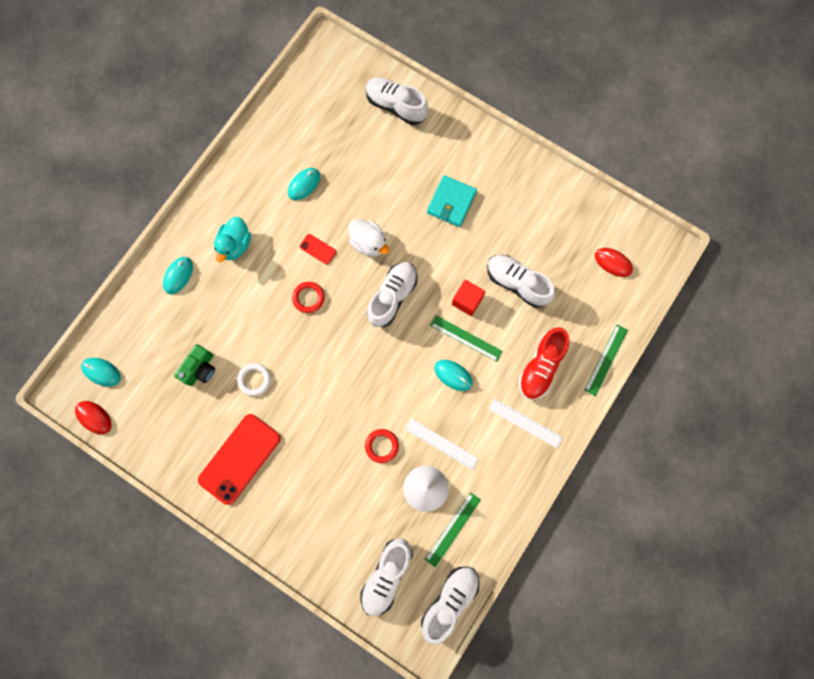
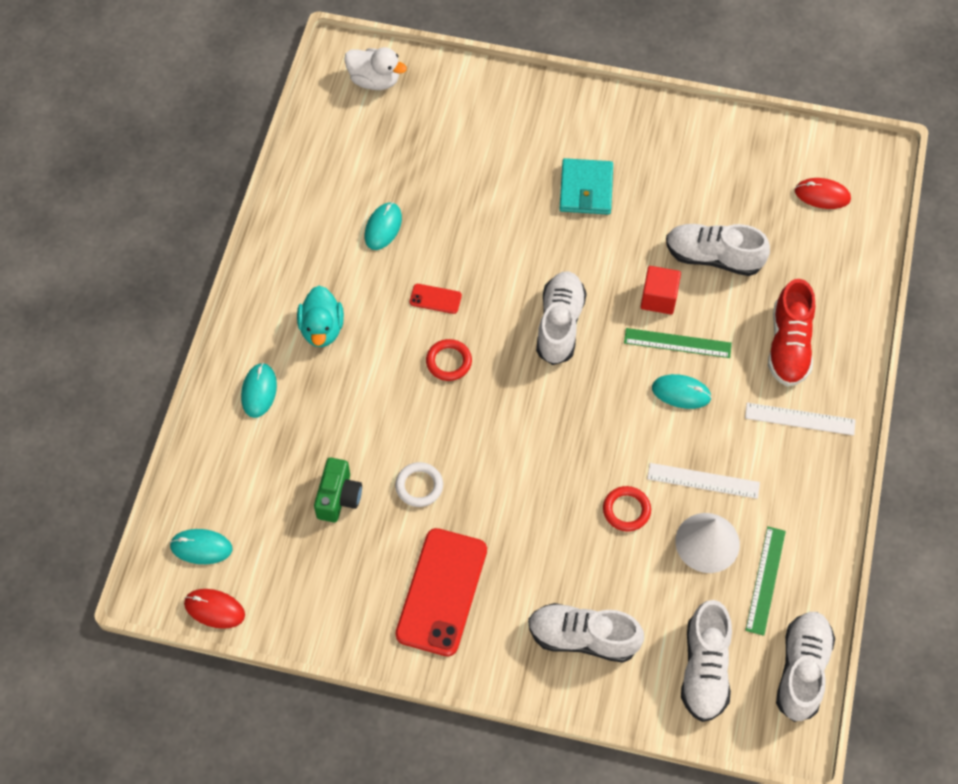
camera: 20 degrees left, 15 degrees down
white duck [349,219,389,257] -> white duck moved to [344,47,407,90]
white shoe [366,78,428,125] -> white shoe moved to [528,603,644,663]
green ruler [584,324,628,396] -> none

